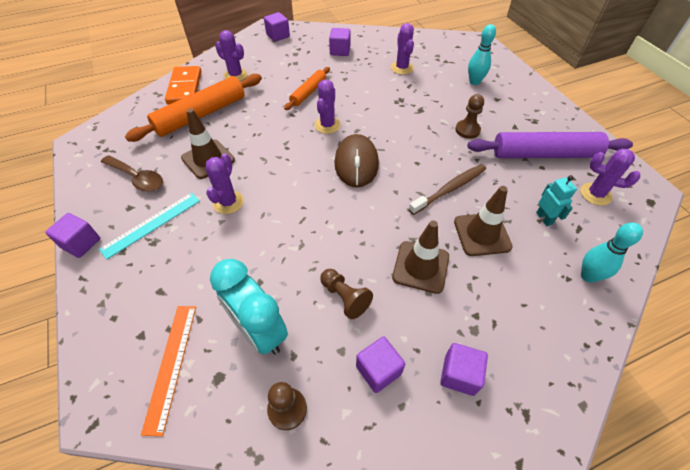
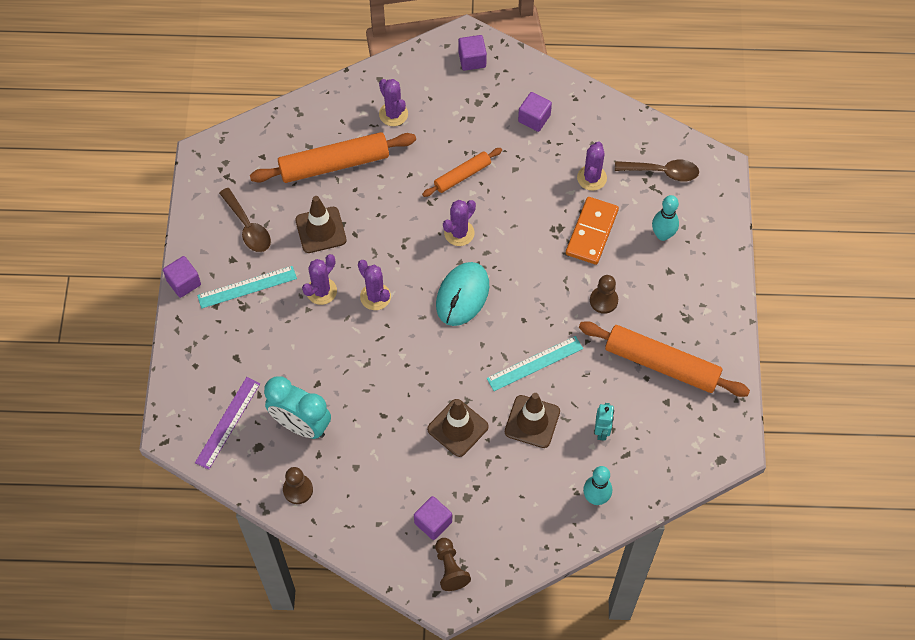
camera: 25 degrees right, 10 degrees up
orange ruler [141,306,196,436] -> purple ruler [195,377,260,470]
orange domino [165,66,202,104] -> orange domino moved to [566,197,619,265]
turquoise clock [210,259,288,355] -> turquoise clock turned 45 degrees counterclockwise [264,376,331,439]
brown pawn [320,269,373,319] -> brown pawn moved to [435,538,471,591]
brown mouse [334,134,379,187] -> turquoise mouse [436,262,489,326]
purple cube [356,337,405,393] -> none
brown toothbrush [408,164,486,215] -> turquoise ruler [487,336,583,391]
purple rolling pin [468,132,633,158] -> orange rolling pin [579,321,750,397]
purple cactus [581,149,640,206] -> purple cactus moved to [358,260,391,310]
none -> brown spoon [615,160,699,181]

